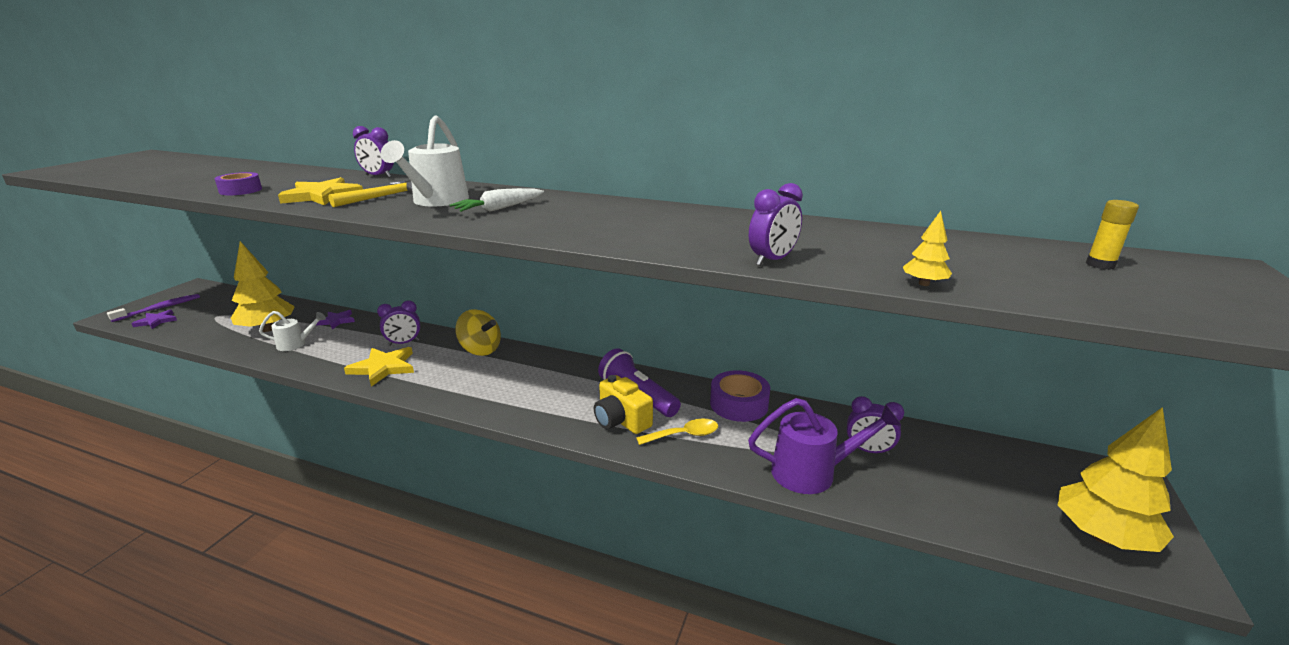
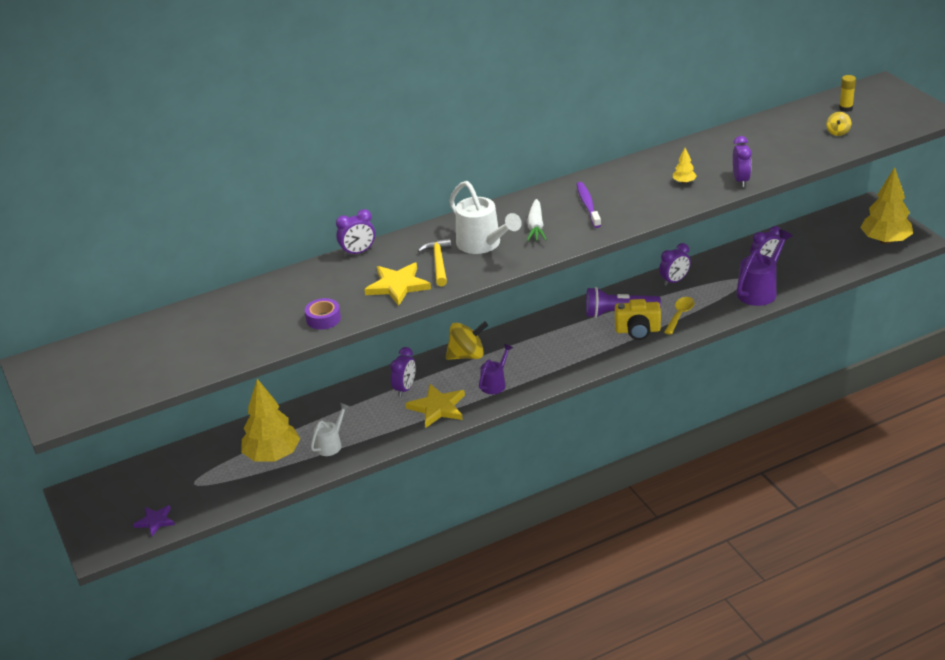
camera: 45 degrees left, 10 degrees up
purple toothbrush [107,294,200,322] -> purple toothbrush moved to [576,182,601,228]
purple star [316,310,355,329] -> none
purple tape [710,370,770,422] -> purple clock [659,243,691,286]
yellow tree [903,211,952,286] -> yellow tree moved to [673,148,697,184]
none -> purple watering can [479,344,513,394]
none -> yellow spinning top [826,112,851,136]

